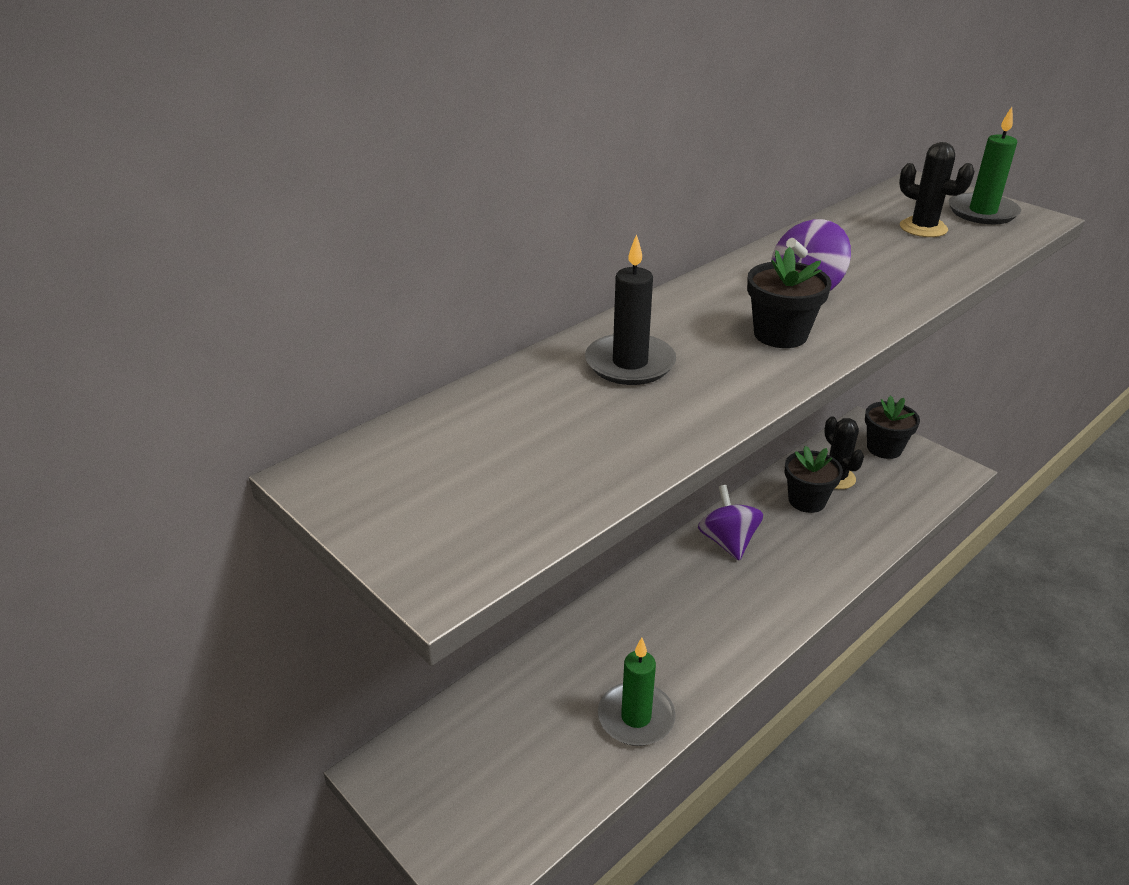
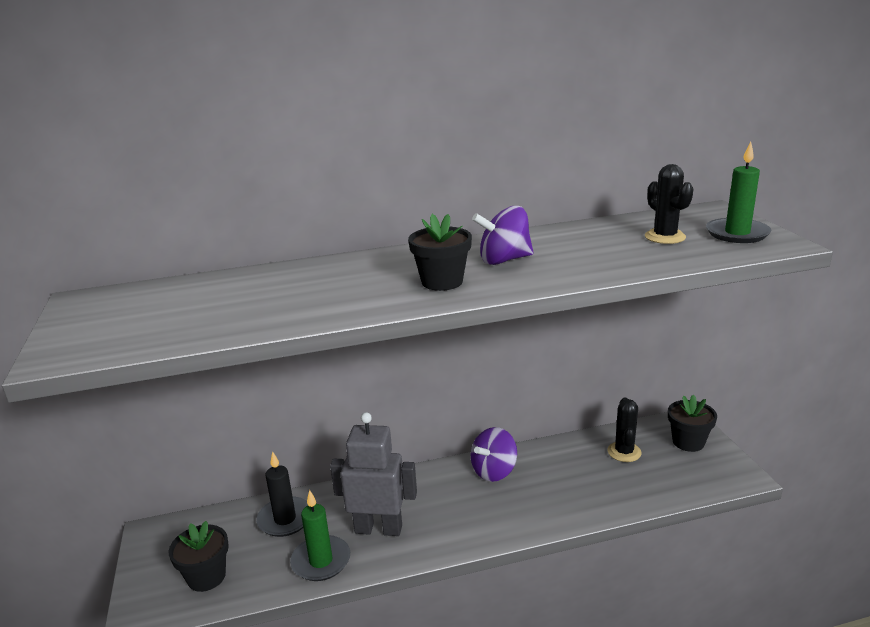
camera: 30 degrees right, 10 degrees down
black candle [585,234,676,385] -> black candle moved to [256,452,308,537]
purple spinning top [698,485,763,560] -> purple spinning top turned 150 degrees counterclockwise [471,427,517,482]
black flower pot [784,446,843,513] -> black flower pot moved to [169,521,229,592]
none -> grey robot [330,412,417,536]

